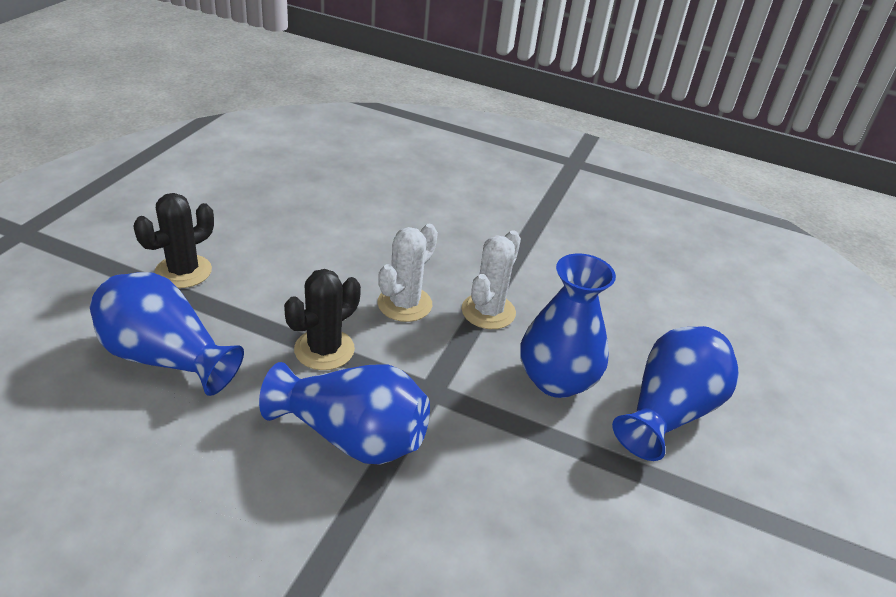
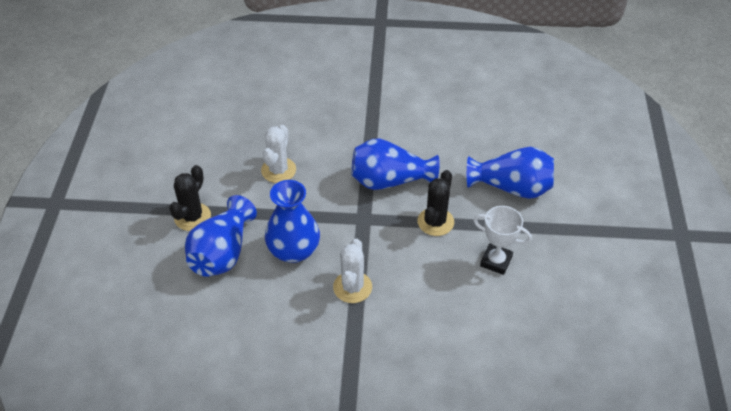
camera: 165 degrees right, 10 degrees up
black cactus [133,193,214,288] -> black cactus moved to [169,165,211,231]
white cactus [378,224,438,322] -> white cactus moved to [261,125,296,183]
none -> white trophy [473,206,532,275]

